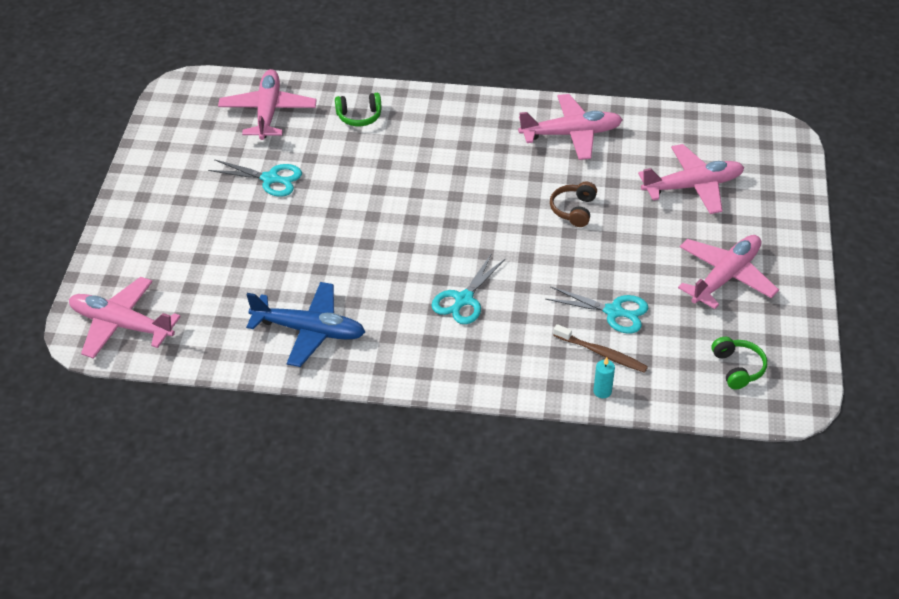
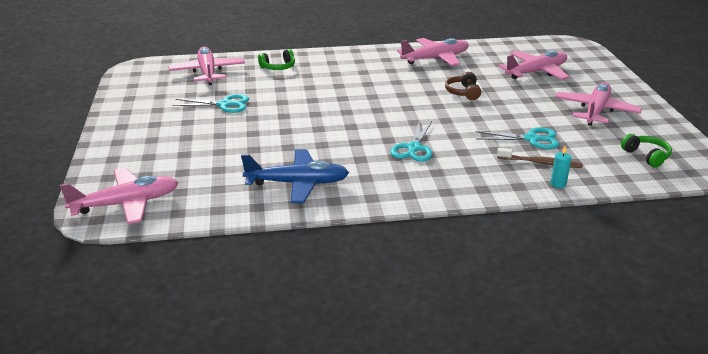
camera: 15 degrees left, 15 degrees down
pink plane [69,277,181,359] -> pink plane turned 150 degrees clockwise [60,168,179,224]

